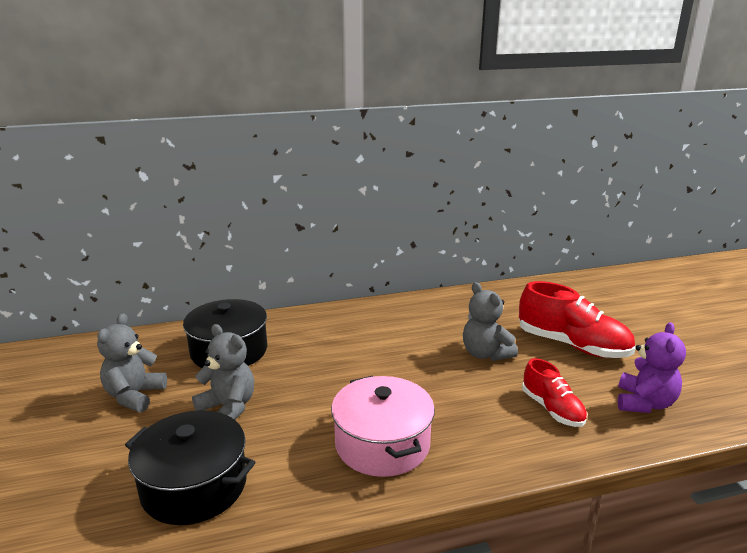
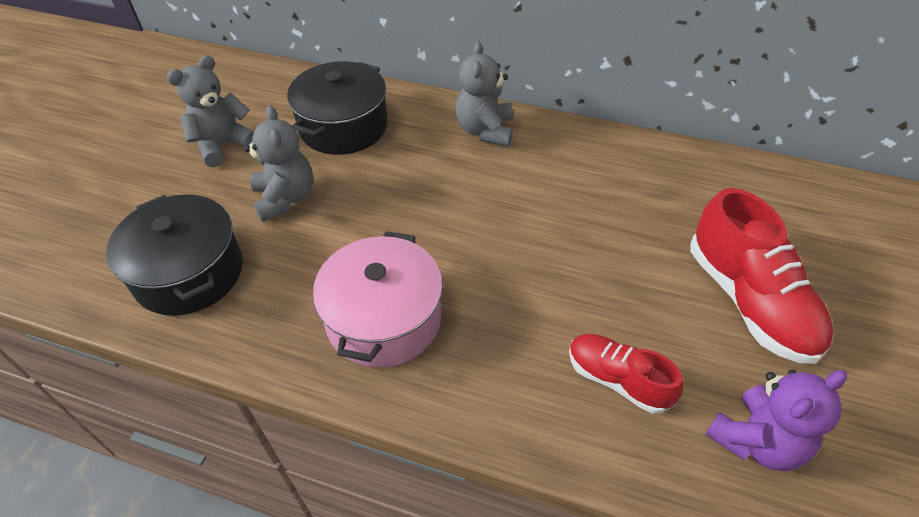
camera: 35 degrees right, 25 degrees up
grey teddy bear [463,282,518,361] -> grey teddy bear moved to [455,41,513,146]
red shoe [522,358,587,427] -> red shoe turned 120 degrees clockwise [569,334,684,414]

